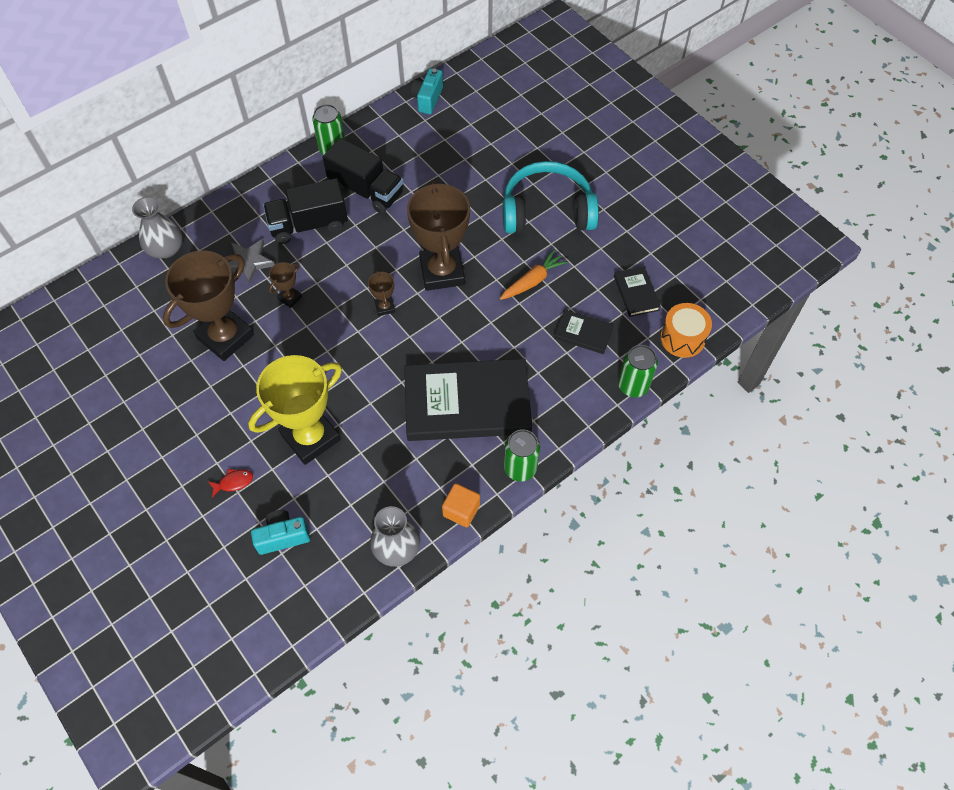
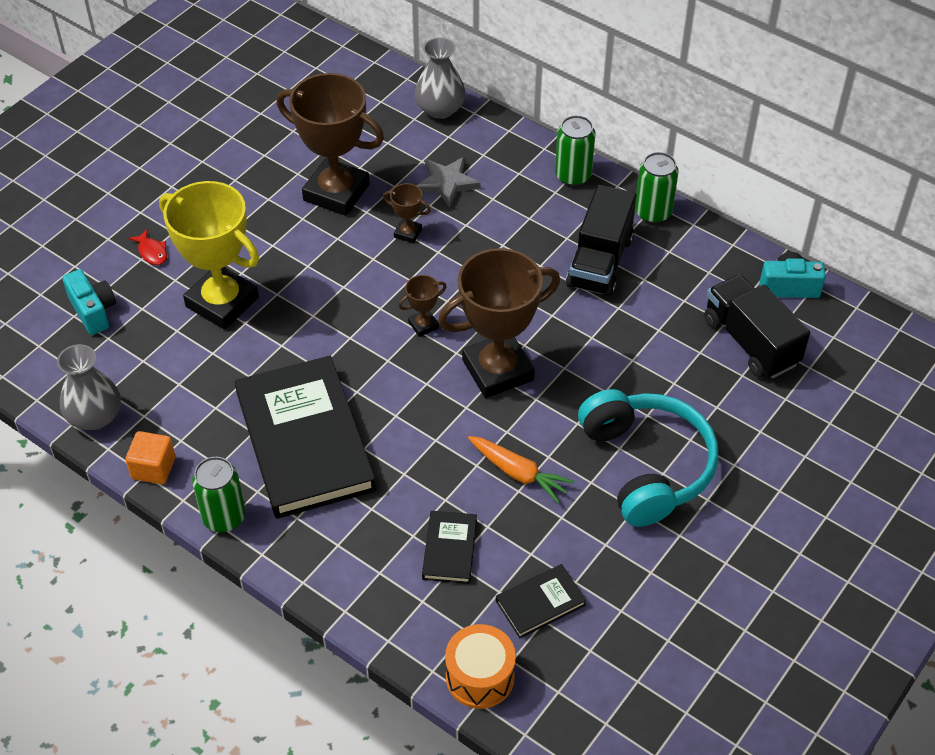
camera: 75 degrees right, 10 degrees down
black truck [263,178,348,244] -> black truck moved to [704,274,810,378]
green can [618,345,658,397] -> green can moved to [555,115,596,186]

